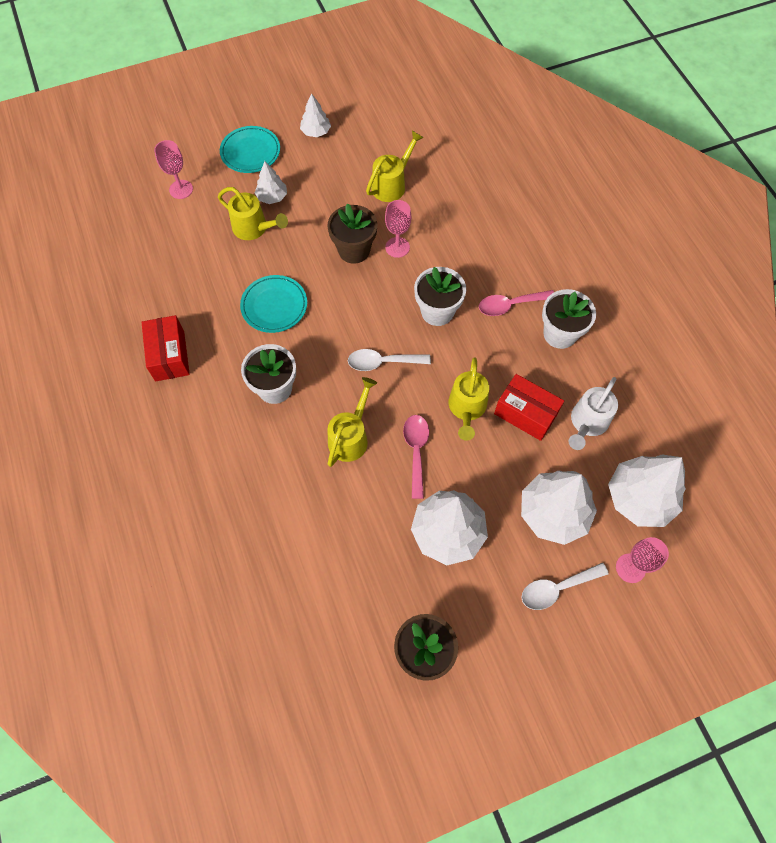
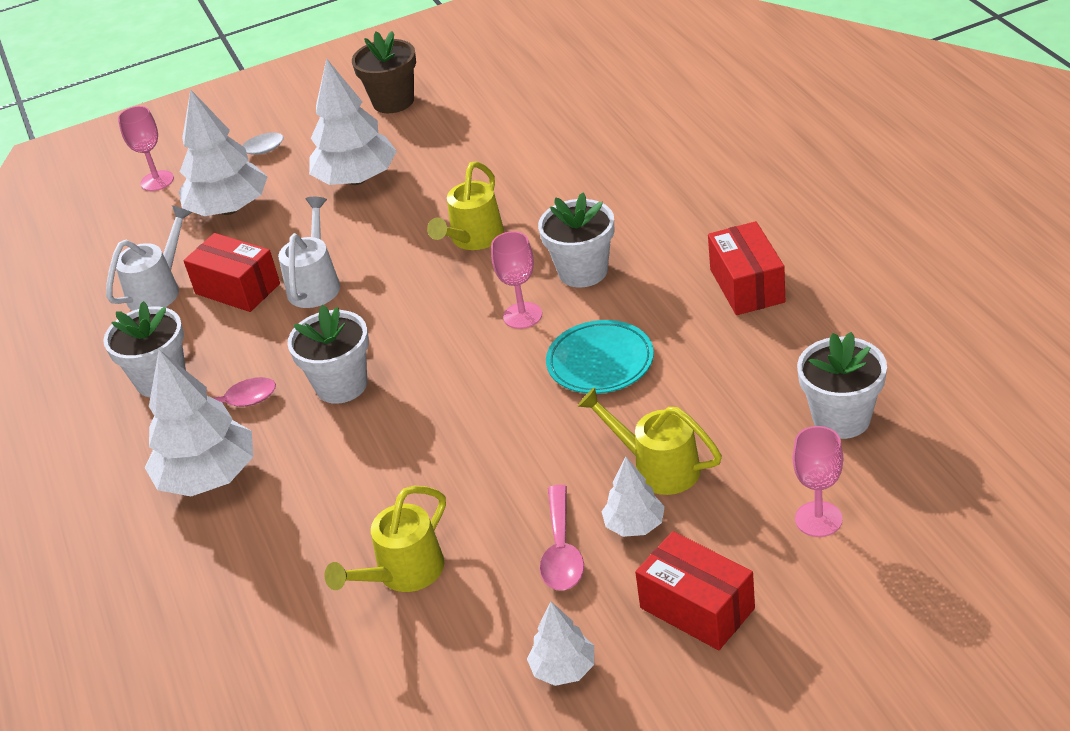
camera: 175 degrees left, 25 degrees down
turquoise plate [220,126,280,173] -> red box [635,531,755,650]
brown flower pot [327,203,377,264] -> none
white spoon [348,349,431,371] -> none
pink goblet [385,200,411,258] -> pink goblet moved to [491,231,542,329]
pink spoon [403,415,429,499] -> pink spoon moved to [540,484,584,591]
yellow watering can [449,357,489,441] -> white watering can [278,197,340,308]
white tree [608,454,686,527] -> white tree moved to [144,350,253,496]
none -> white flower pot [797,332,887,439]

